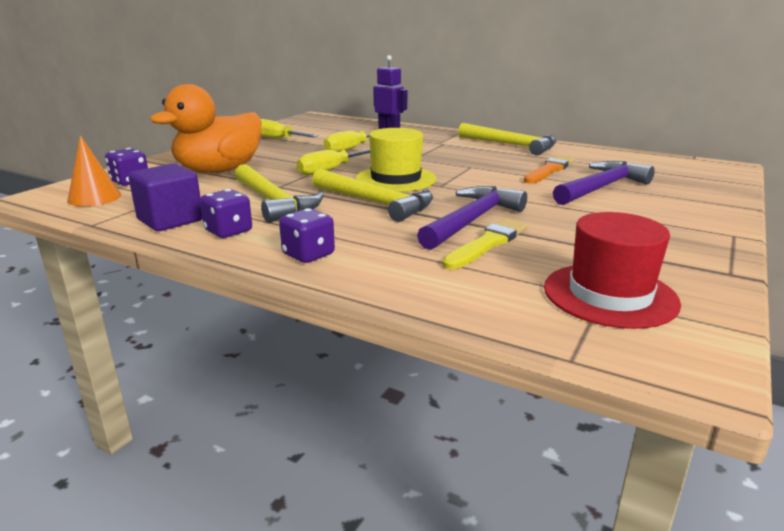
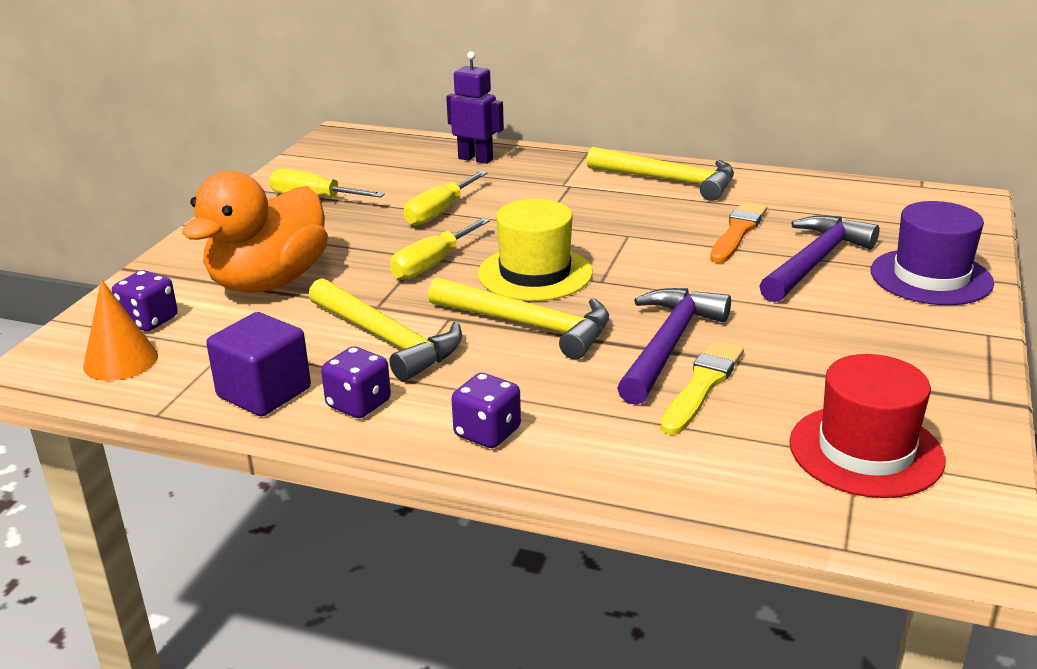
camera: 10 degrees left, 5 degrees up
none -> purple hat [871,201,994,305]

